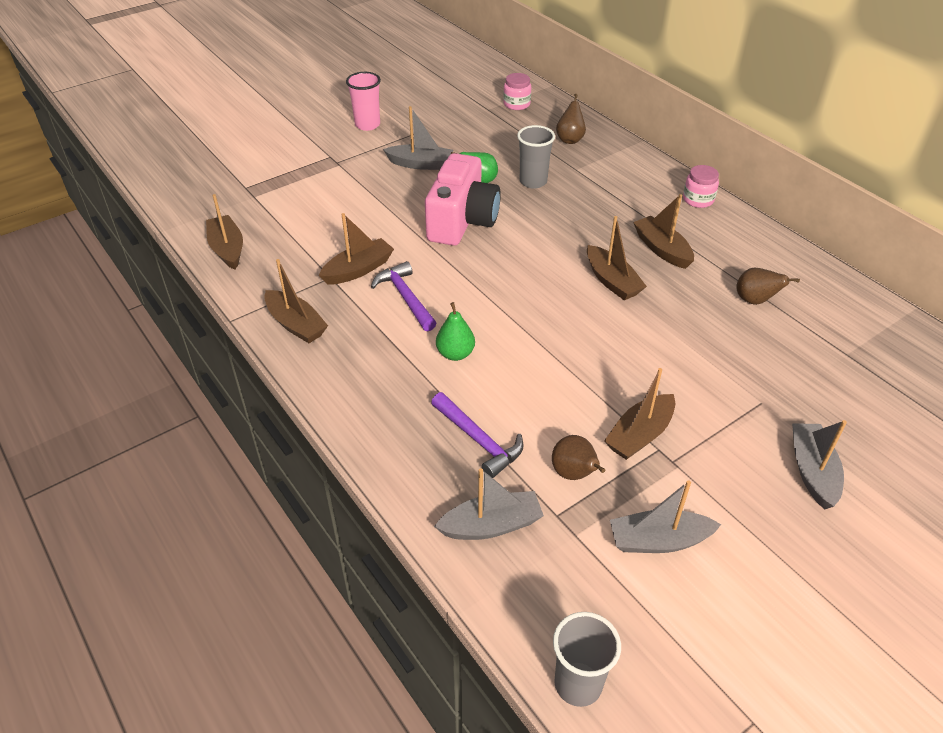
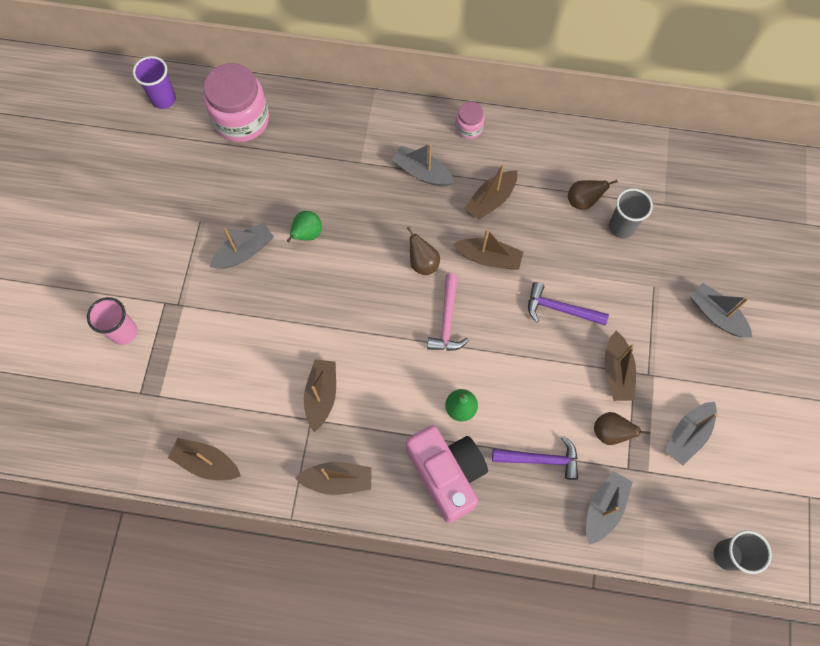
camera: 45 degrees left, 25 degrees up
pink cup [346,72,381,131] -> pink cup moved to [87,297,138,345]
purple hammer [371,261,436,331] -> purple hammer moved to [528,282,609,326]
pink camera [425,153,501,246] -> pink camera moved to [406,426,488,523]
pink jar [503,73,531,110] -> pink jar [203,63,269,142], size x2.05
grey cup [517,125,555,189] -> grey cup moved to [609,188,653,238]
brown pear [556,94,586,144] -> brown pear moved to [407,227,440,275]
brown boat [633,194,694,269] -> brown boat turned 60 degrees counterclockwise [465,164,517,220]
none -> purple cup [133,56,176,109]
none -> grey boat [392,143,454,186]
none -> pink hammer [427,273,469,351]

